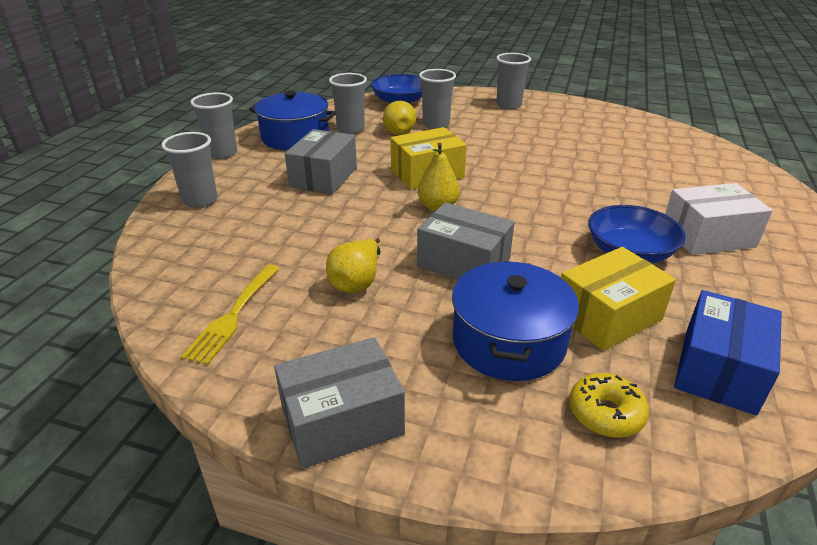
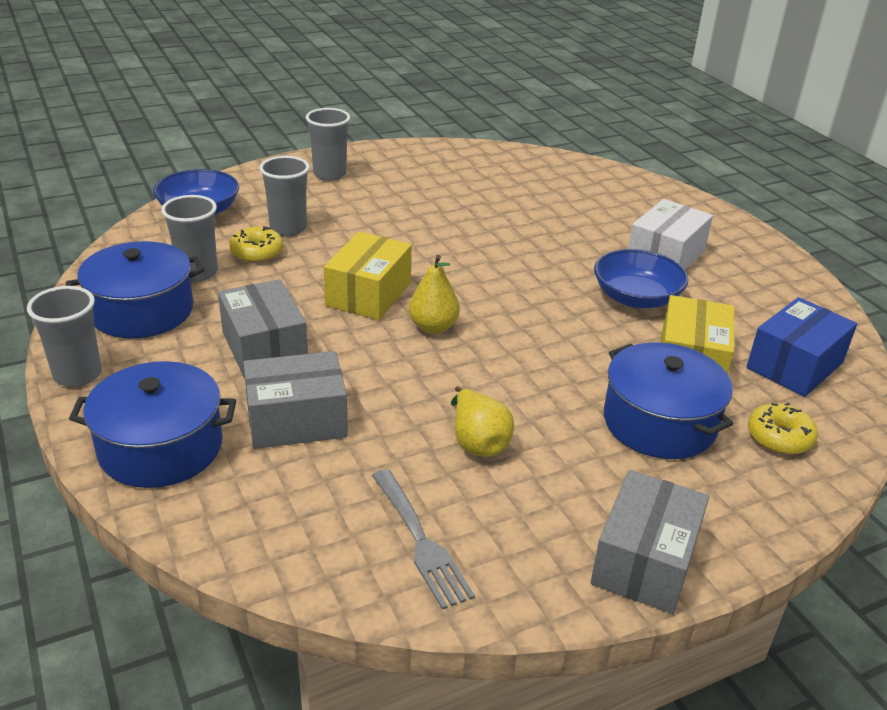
camera: 45 degrees left, 0 degrees up
grey cup [161,132,217,208] -> blue pot [69,361,236,488]
yellow fork [181,264,280,365] -> grey fork [372,469,475,610]
yellow pear [383,101,416,135] -> yellow donut [230,226,283,263]
grey box [417,202,514,280] -> grey box moved to [243,351,348,449]
blue box [674,290,782,415] -> blue box turned 60 degrees clockwise [746,297,857,397]

